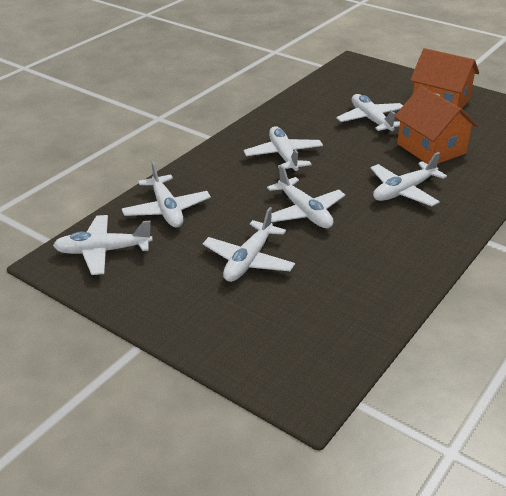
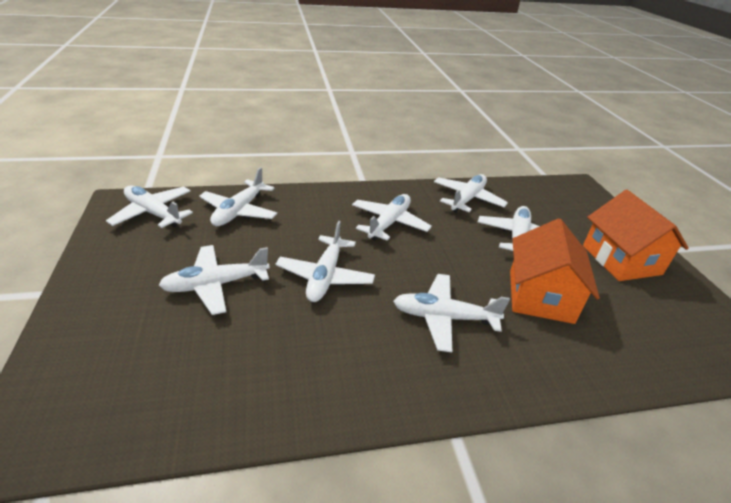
camera: 40 degrees right, 0 degrees up
none -> white plane [434,174,508,213]

